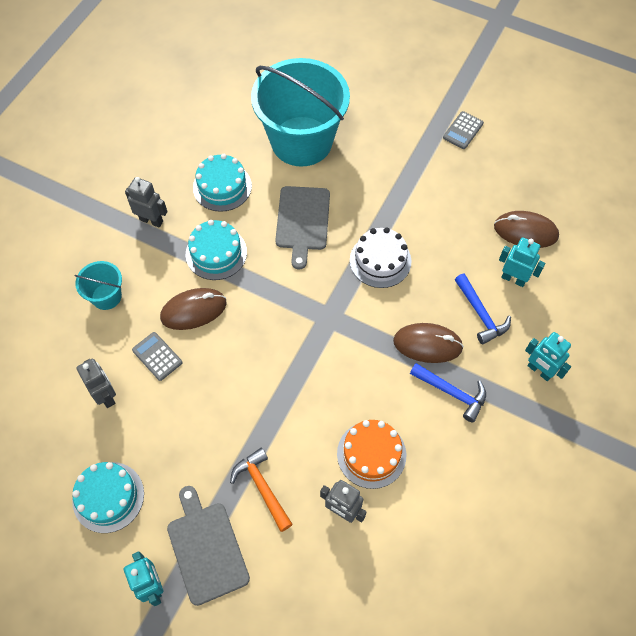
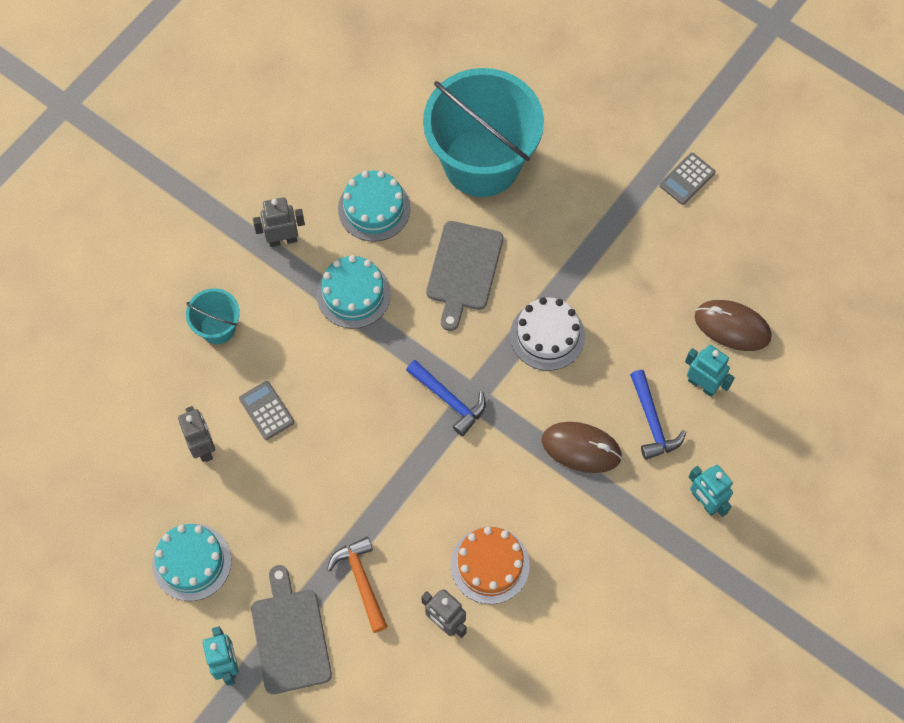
camera: 10 degrees right, 5 degrees up
grey robot [125,177,167,228] -> grey robot turned 45 degrees counterclockwise [253,197,305,247]
brown mouse [160,288,227,330] -> none
blue hammer [410,363,486,423] -> blue hammer moved to [406,360,486,436]

